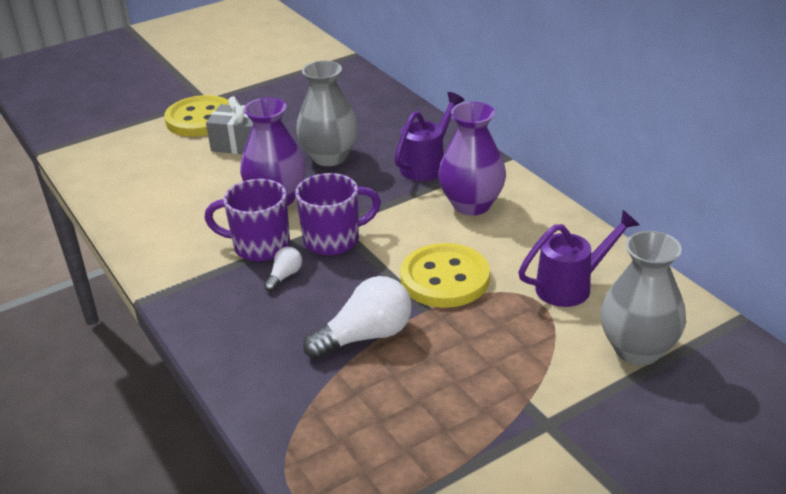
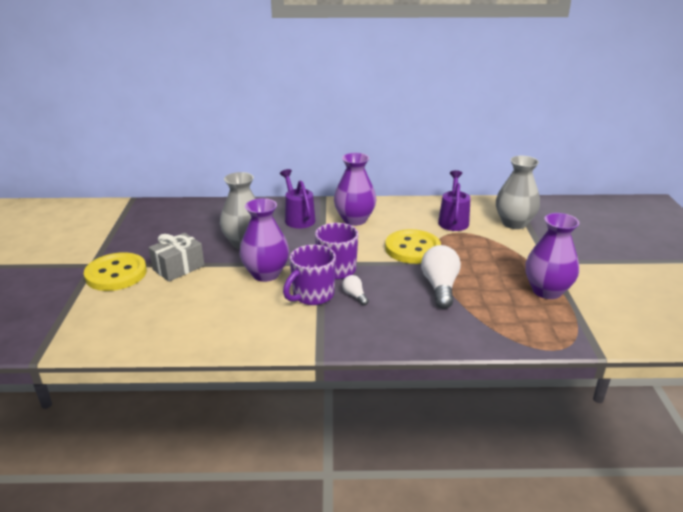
camera: 60 degrees left, 5 degrees down
none -> purple vase [525,213,579,299]

